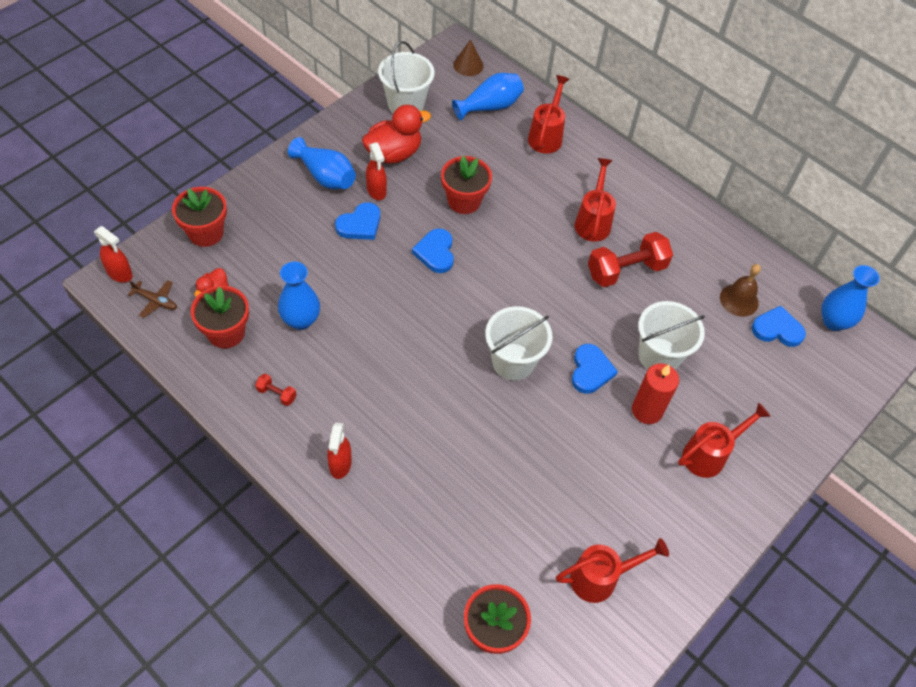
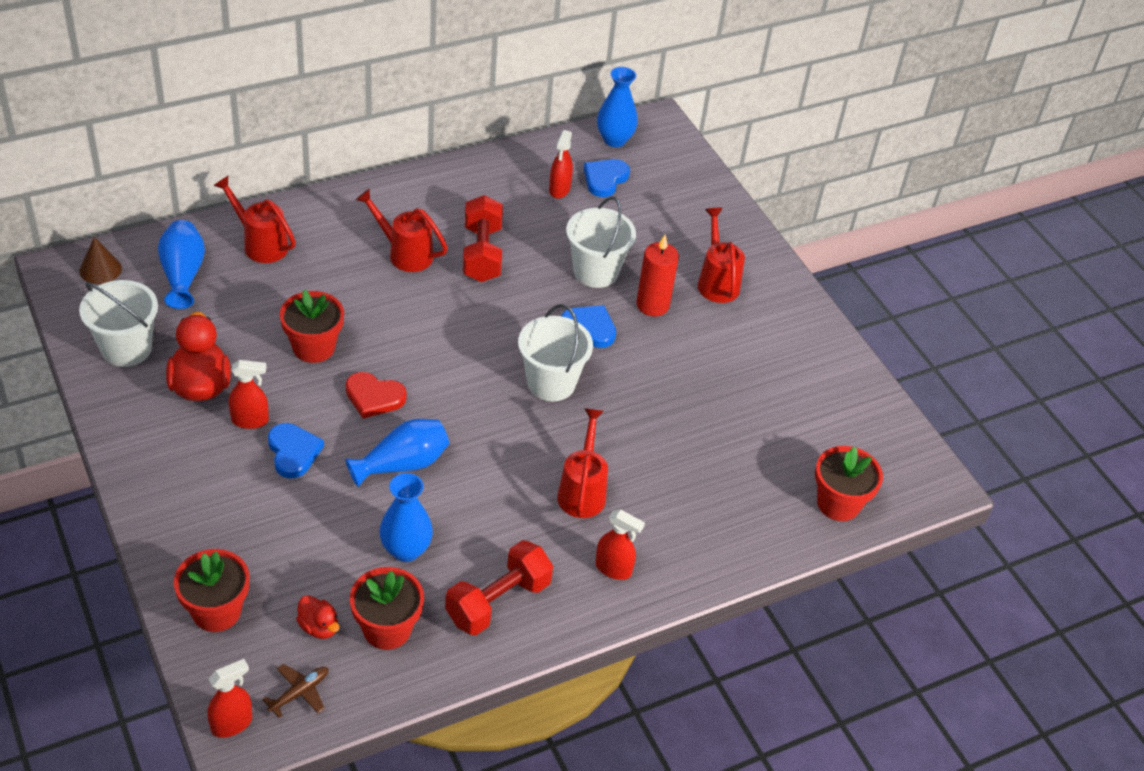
camera: 70 degrees left, 10 degrees down
red dumbbell [255,374,297,406] -> red dumbbell [445,540,553,635], size x2.21
blue vase [288,137,356,189] -> blue vase moved to [345,419,449,487]
blue heart [412,228,454,273] -> red heart [345,372,407,419]
red watering can [556,538,669,603] -> red watering can moved to [557,408,608,518]
brown bell [720,264,761,316] -> red spray bottle [549,130,573,199]

